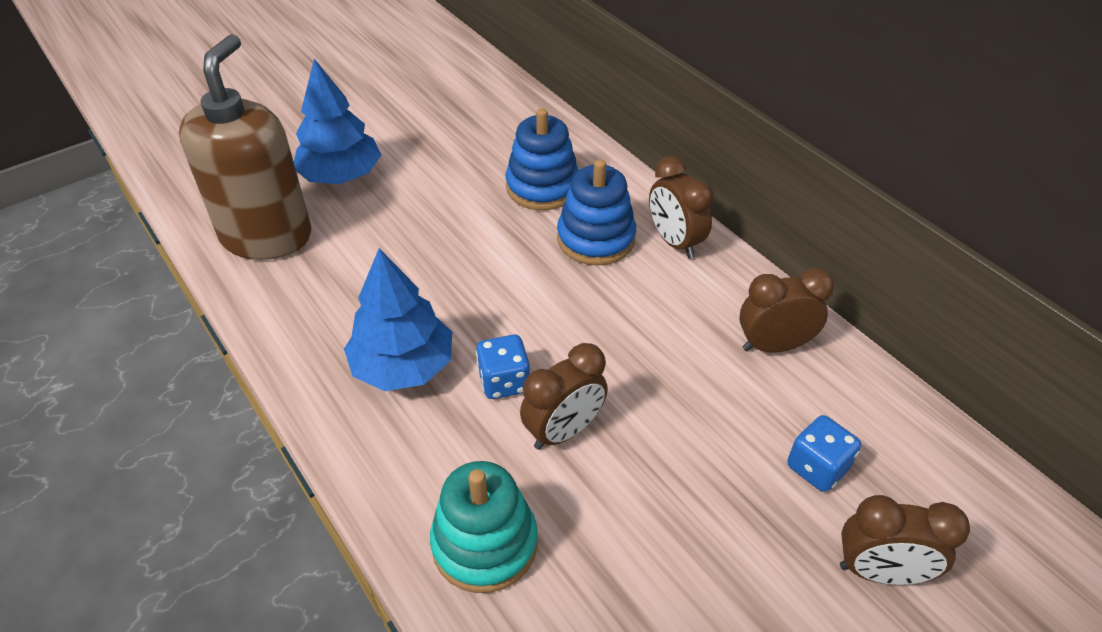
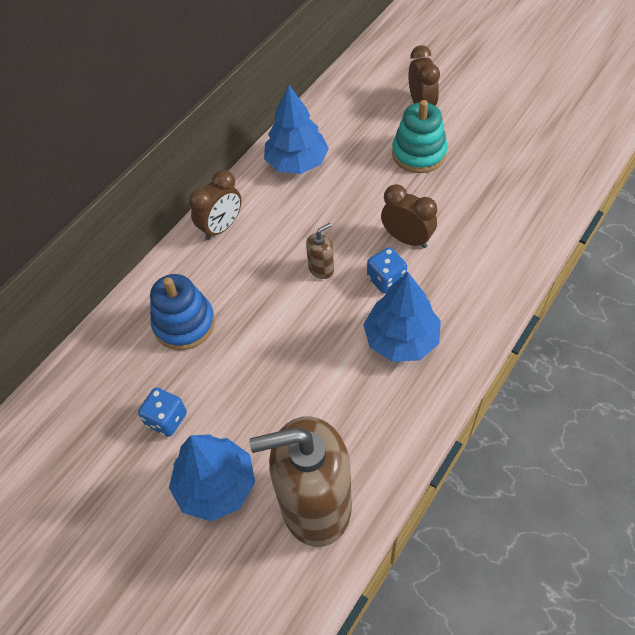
camera: 105 degrees left, 10 degrees up
turquoise stacking toy [430,461,538,593] -> turquoise stacking toy moved to [392,100,448,173]
blue stacking toy [557,159,636,266] -> none
brown clock [739,268,834,353] -> blue tree [264,85,329,174]
blue dice [787,415,861,492] -> blue dice moved to [138,387,187,437]
none -> brown soap dispenser [306,223,334,279]

